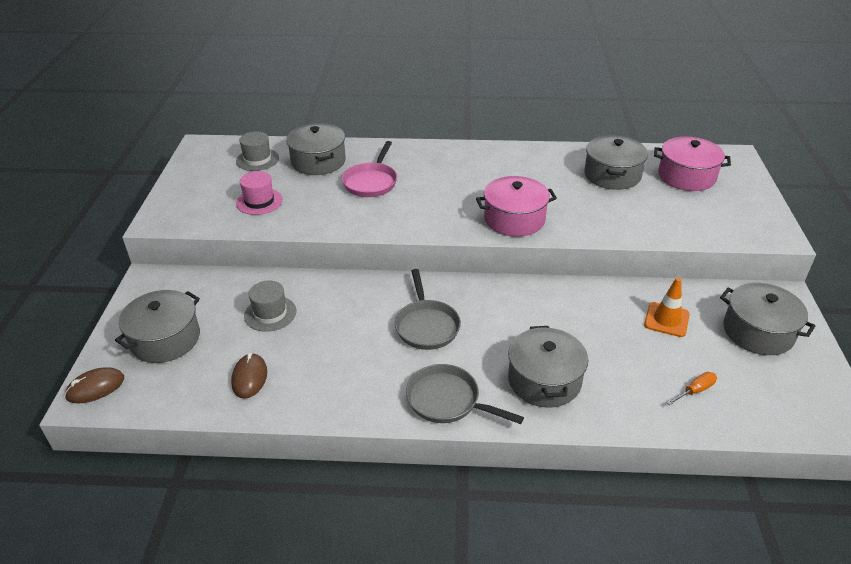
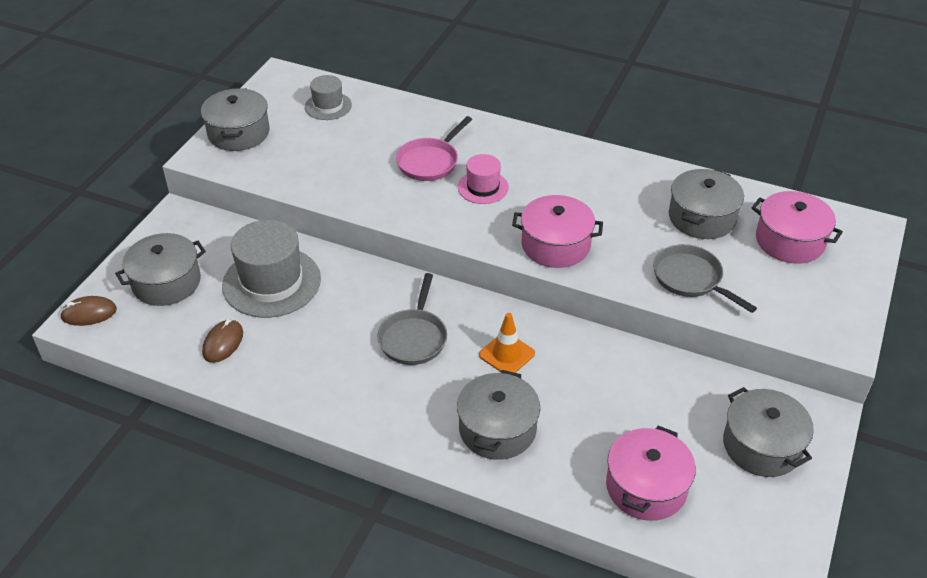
camera: 20 degrees right, 5 degrees up
pink hat [236,171,283,215] -> pink hat moved to [458,154,509,204]
grey hat [244,280,296,332] -> grey hat [222,220,321,318], size x1.83
grey pot [286,123,346,175] -> grey pot moved to [201,88,270,151]
grey pan [406,364,524,424] -> grey pan moved to [653,244,757,313]
orange traffic cone [644,278,690,337] -> orange traffic cone moved to [479,313,535,373]
orange screwdriver [666,372,717,405] -> pink pot [606,426,696,521]

